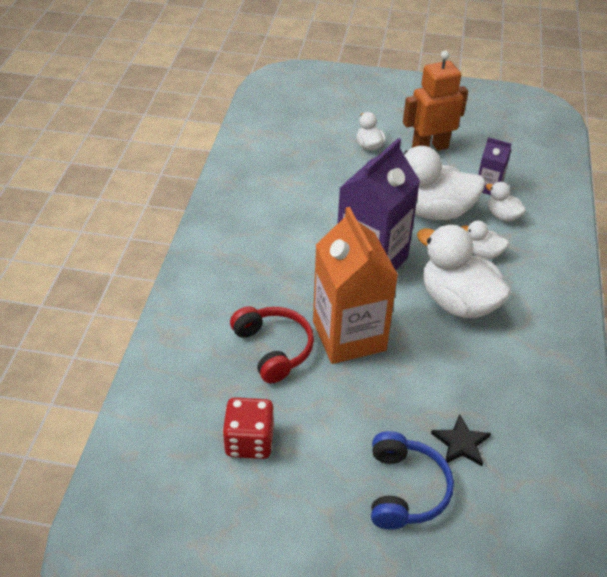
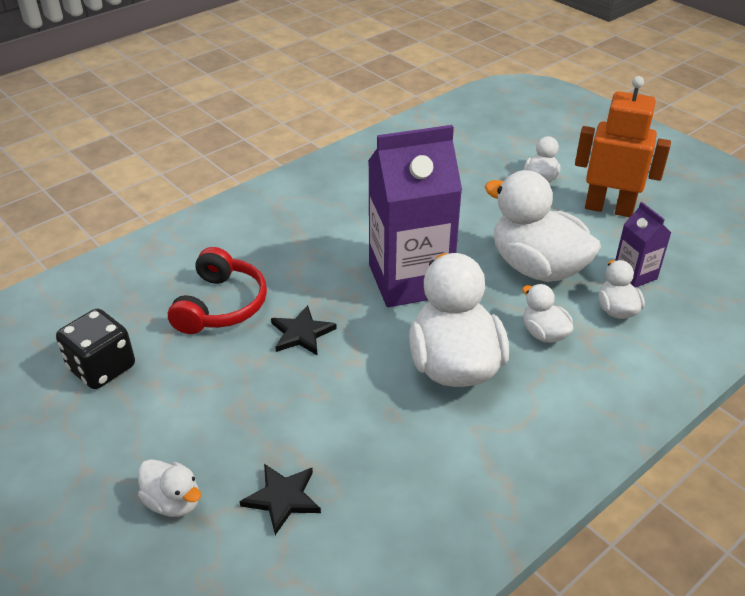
camera: 40 degrees right, 5 degrees down
red dice [222,397,274,459] -> black dice [56,309,135,389]
orange carton [313,207,398,364] -> black star [271,305,337,356]
blue headphones [371,431,454,529] -> white duck [138,459,201,517]

